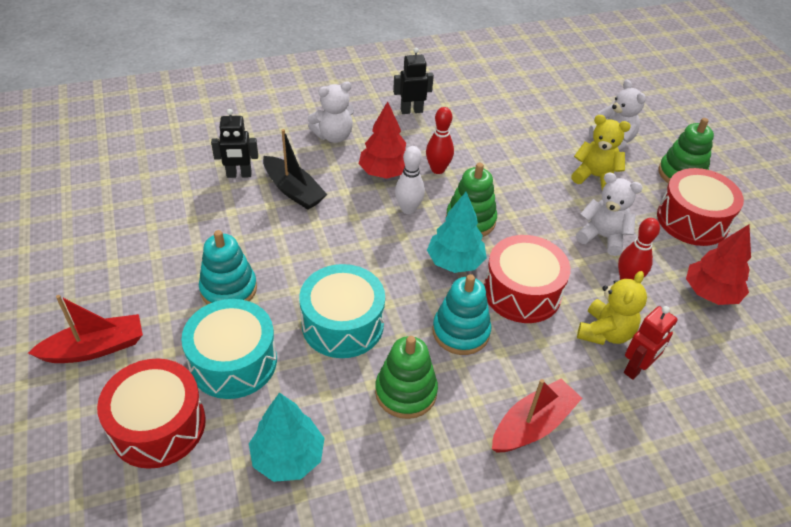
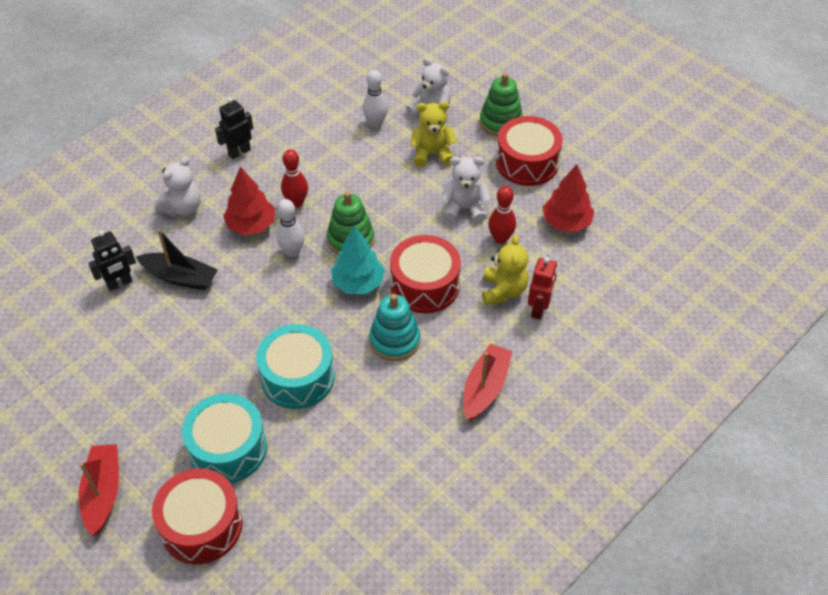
camera: 25 degrees left, 5 degrees up
red boat [28,295,143,363] -> red boat turned 45 degrees counterclockwise [78,444,119,536]
turquoise stacking toy [199,230,257,305] -> none
turquoise tree [249,393,324,482] -> none
green stacking toy [375,336,438,419] -> none
none -> white bowling pin [363,70,388,128]

